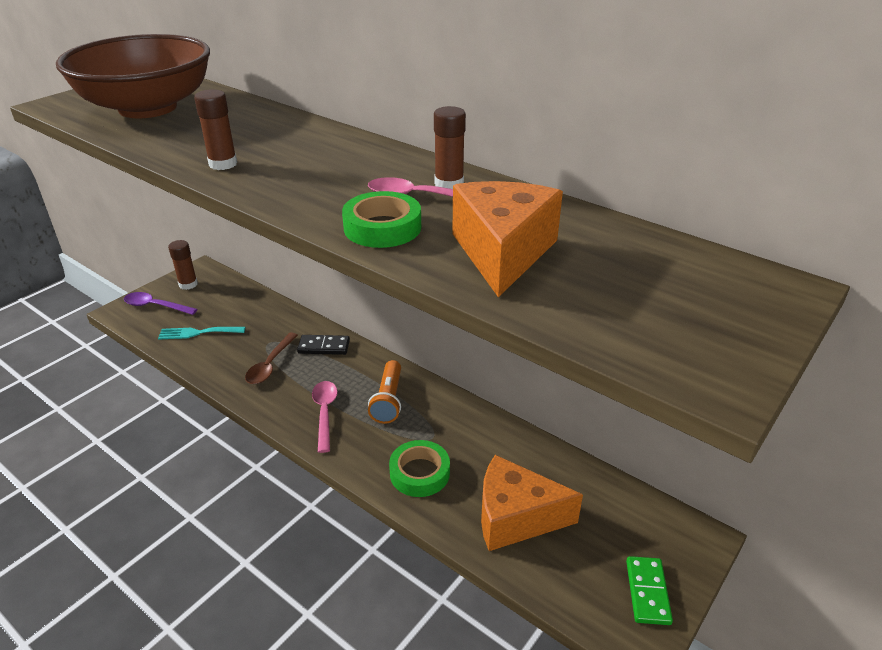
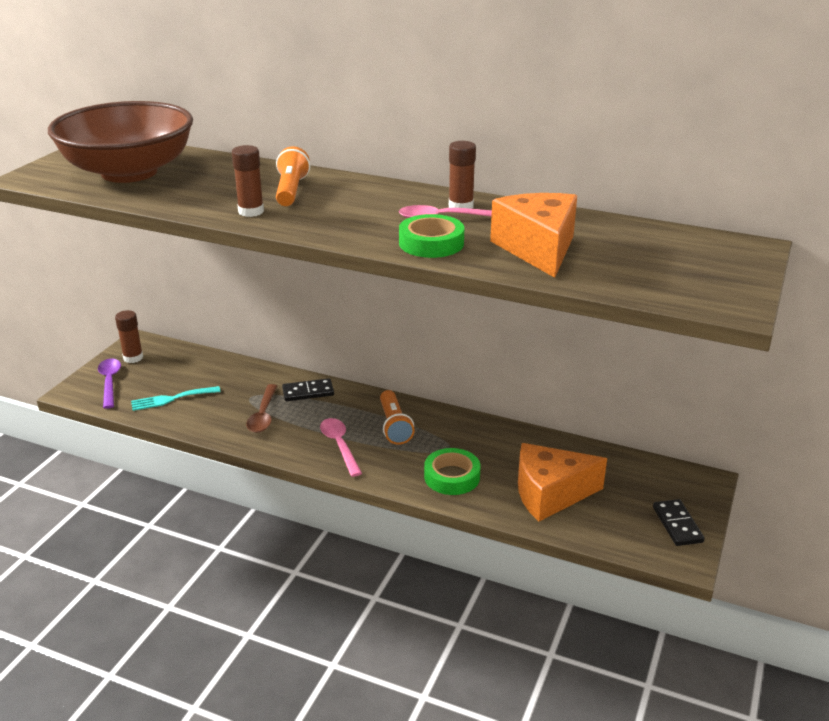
camera: 15 degrees left, 5 degrees down
purple spoon [124,292,198,315] -> purple spoon turned 75 degrees clockwise [98,358,121,409]
green domino [626,556,673,625] -> black domino [653,499,705,546]
none -> orange flashlight [276,146,310,206]

